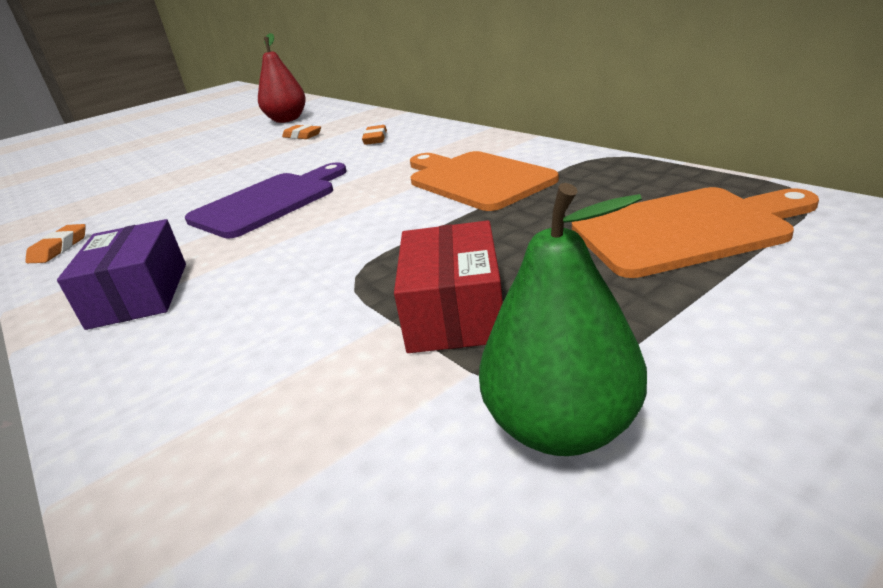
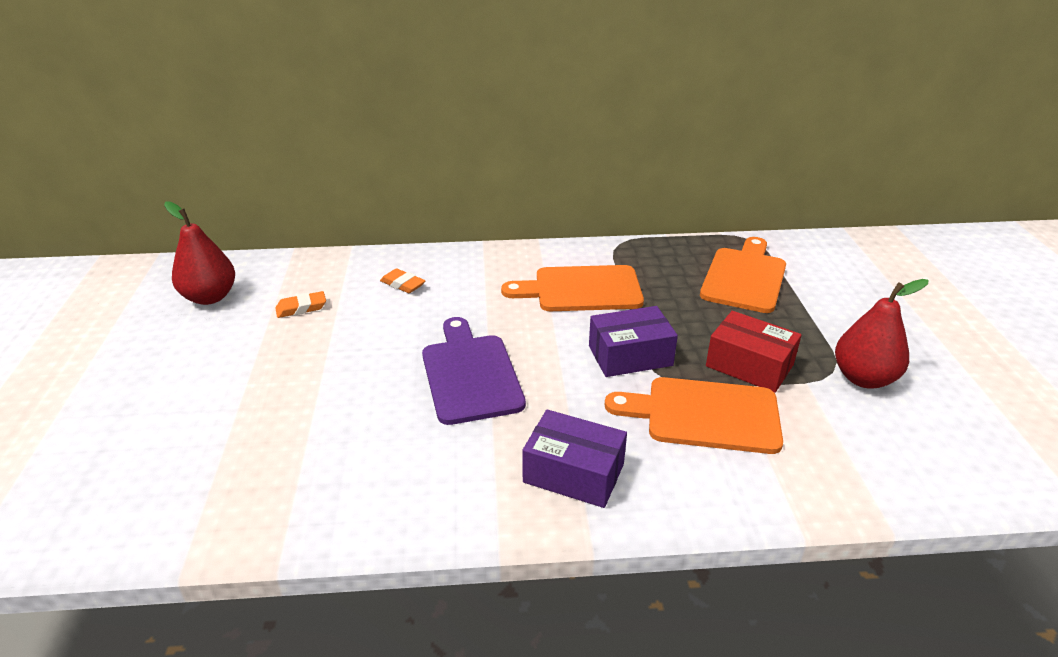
camera: 60 degrees left, 5 degrees up
orange eraser [25,224,86,263] -> none
green pear [479,183,647,456] -> red pear [835,279,929,389]
none -> purple box [589,306,678,377]
none -> orange cutting board [605,377,783,454]

